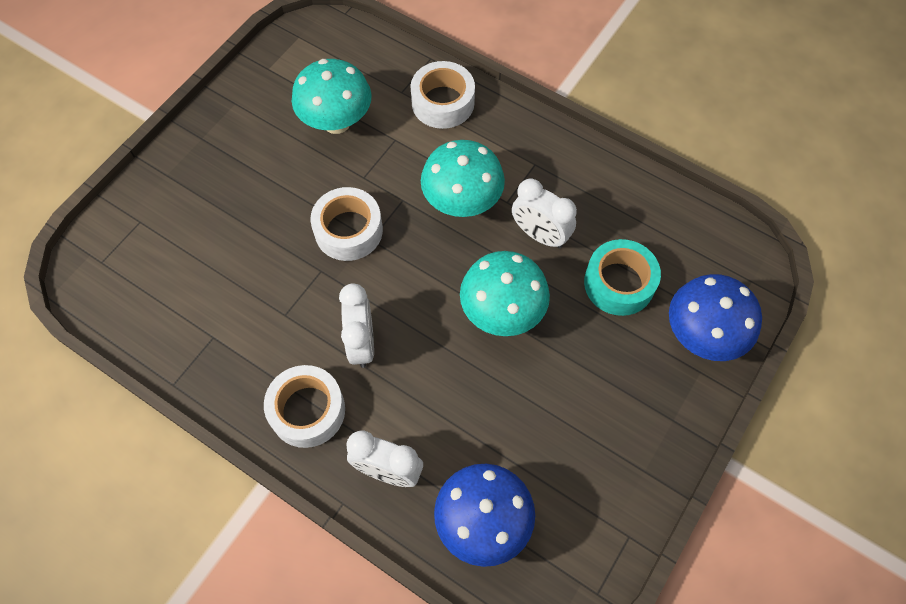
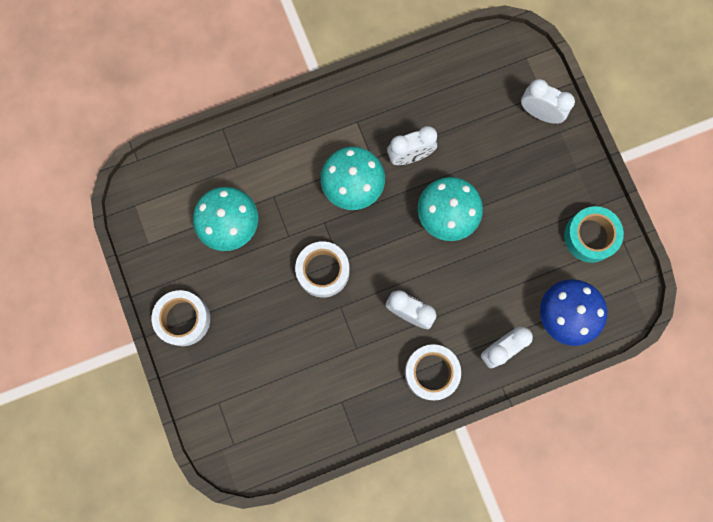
camera: 55 degrees left, 15 degrees up
white tape [410,61,475,129] -> white tape moved to [152,290,210,346]
turquoise tape [584,239,661,316] -> turquoise tape moved to [564,206,624,263]
blue mushroom [669,274,762,361] -> white clock [521,79,575,124]

